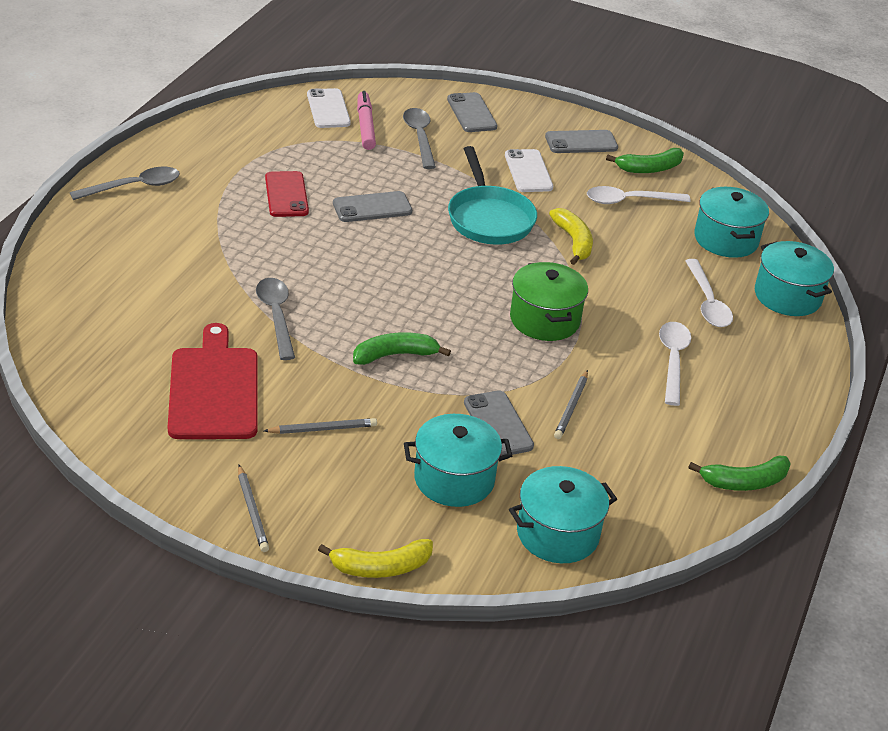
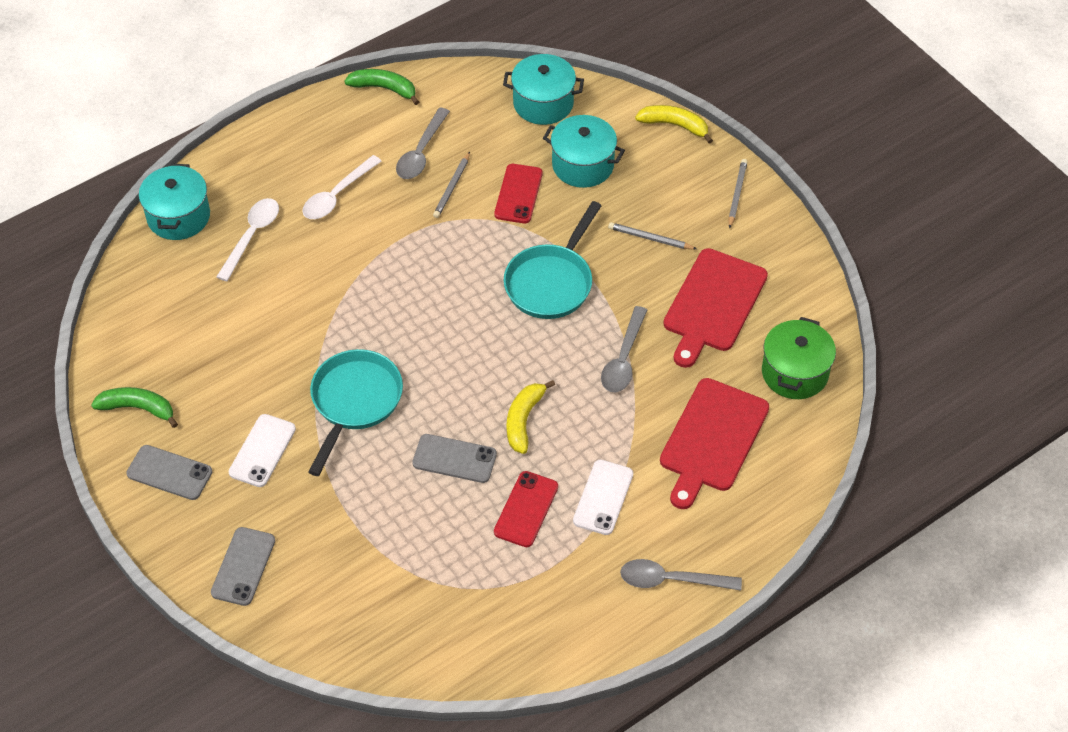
camera: 145 degrees left, 15 degrees up
white phone [307,88,351,128] -> white phone moved to [573,460,633,535]
green banana [353,332,451,365] -> turquoise pan [504,201,602,319]
pink marker [357,91,376,150] -> none
grey spoon [403,108,436,169] -> grey spoon moved to [396,108,450,179]
grey phone [464,390,534,456] -> red phone [494,164,543,223]
green pot [510,262,588,341] -> green pot moved to [762,317,836,399]
yellow banana [549,208,593,265] -> yellow banana moved to [507,380,555,454]
grey pencil [554,370,588,439] -> grey pencil turned 150 degrees clockwise [433,152,470,218]
white spoon [587,186,691,204] -> none
turquoise pot [694,187,769,258] -> none
none -> red cutting board [660,378,769,509]

